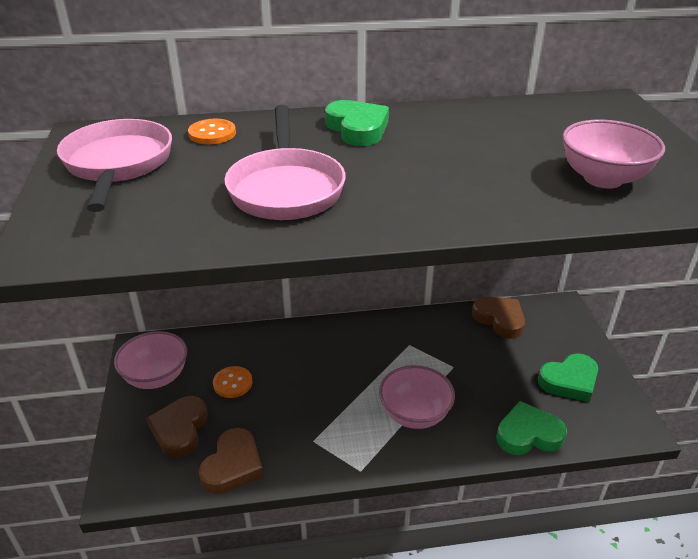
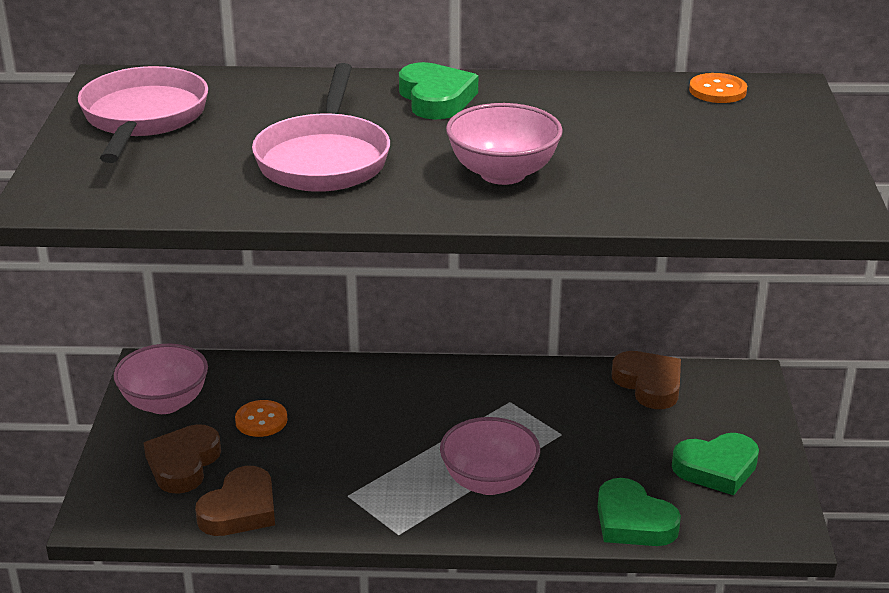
camera: 10 degrees right, 5 degrees down
orange button [188,119,236,144] -> orange button moved to [689,73,747,103]
green heart [496,401,567,455] -> green heart turned 135 degrees counterclockwise [597,478,681,546]
pink bowl [562,120,665,189] -> pink bowl moved to [446,103,563,185]

